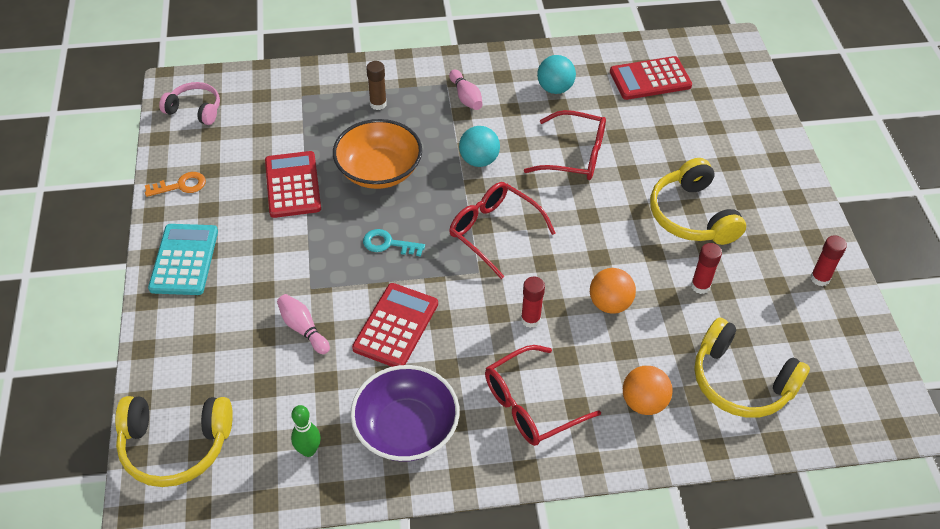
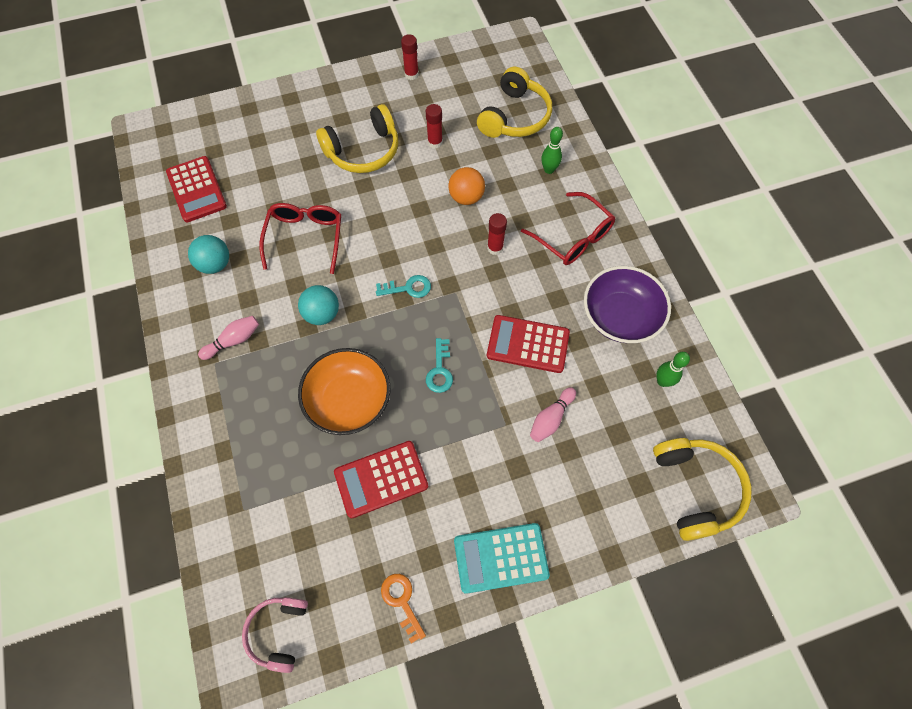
camera: 100 degrees left, 15 degrees up
brown glue stick [366,61,387,110] -> none
red glasses [449,182,555,279] -> turquoise key [376,275,431,298]
orange ball [623,366,673,415] -> green bowling pin [541,127,563,174]

